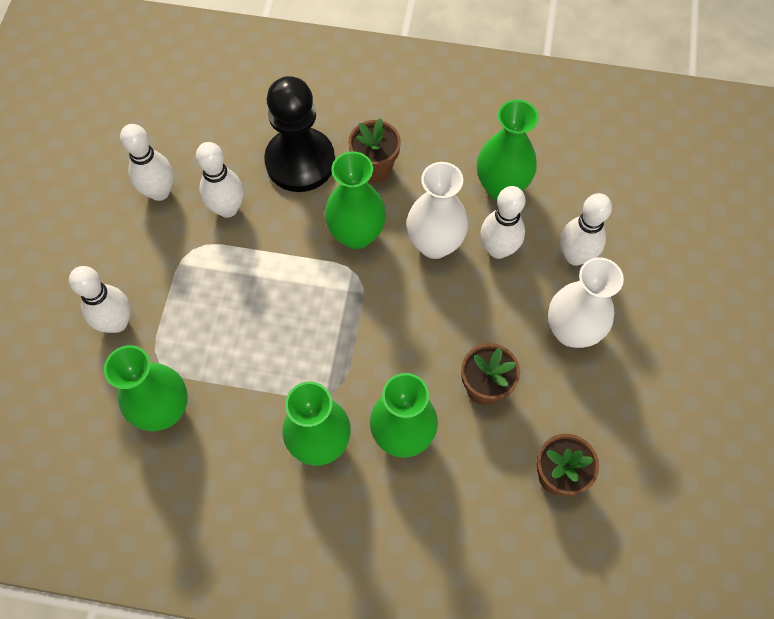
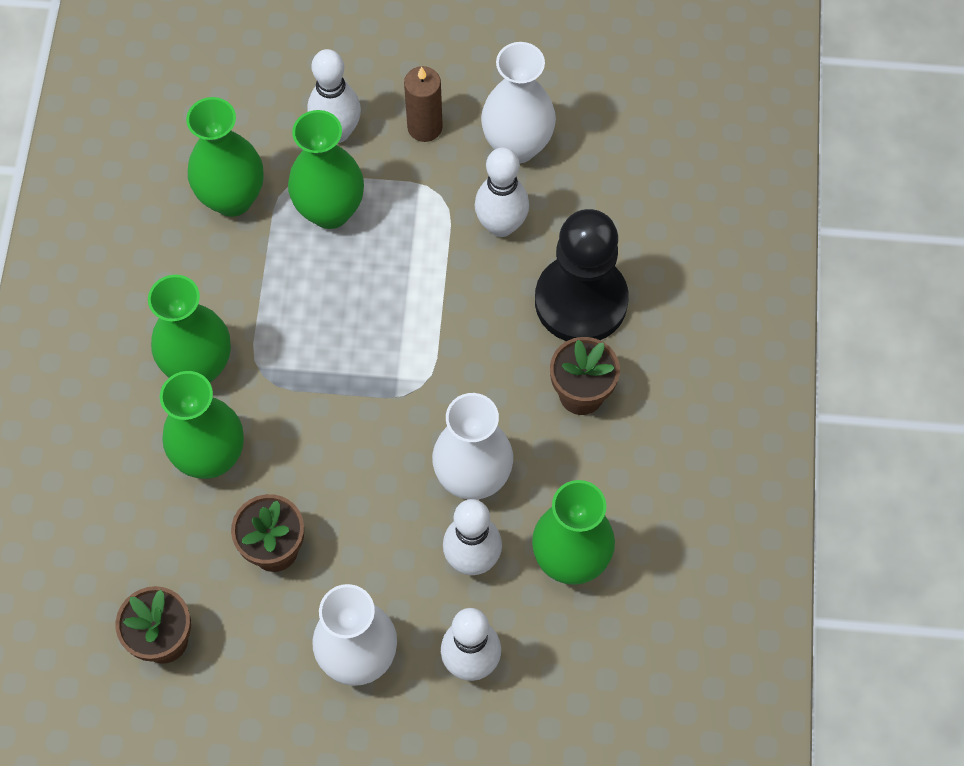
camera: 85 degrees right, 0 degrees up
white bowling pin [120,124,173,201] -> white vase [481,42,556,164]
green vase [325,151,386,249] -> green vase moved to [288,110,364,229]
none -> brown candle [404,66,443,142]

